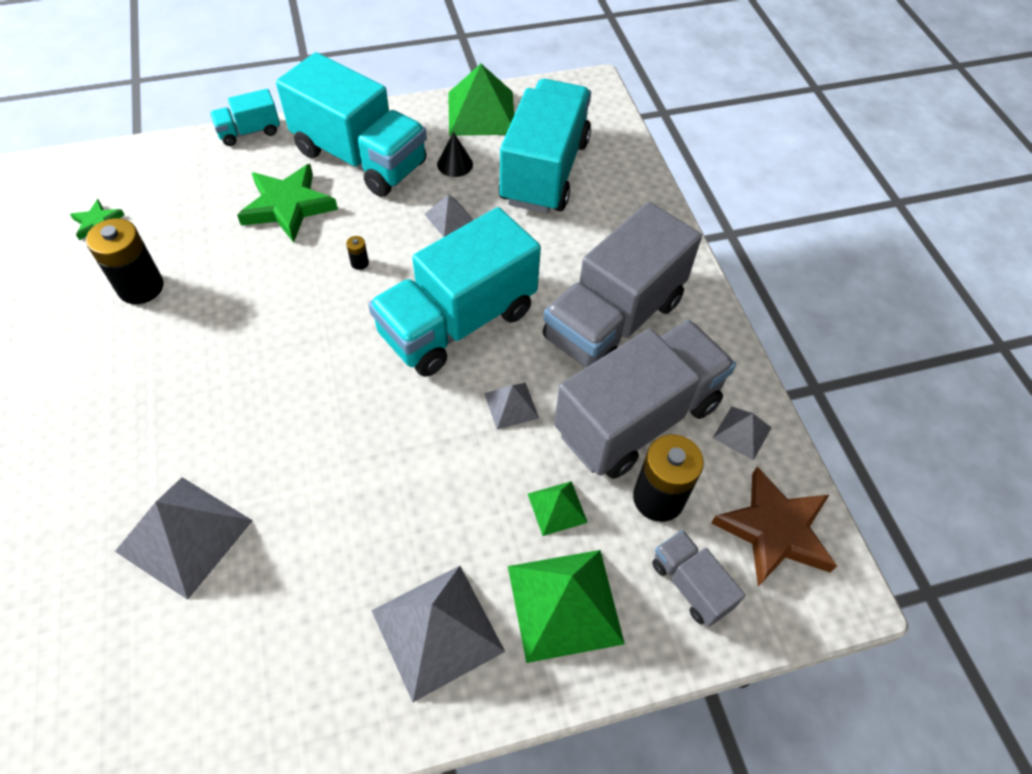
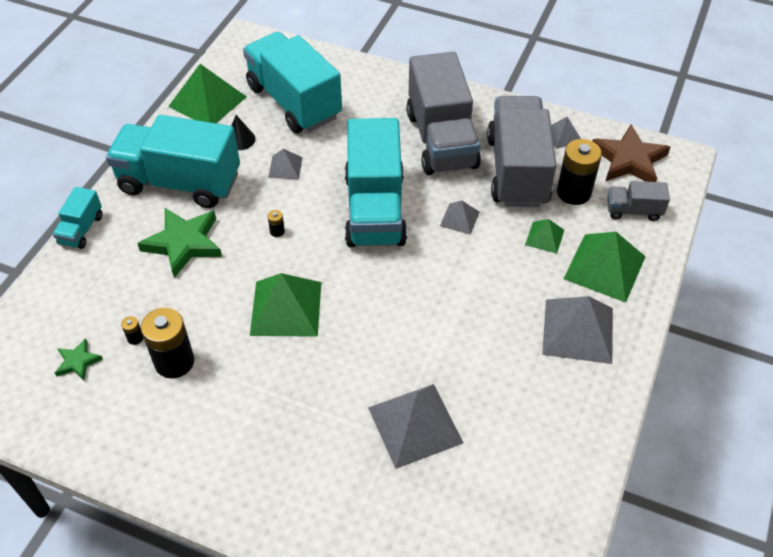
camera: 50 degrees left, 5 degrees down
turquoise truck [276,52,427,197] -> turquoise truck turned 150 degrees counterclockwise [106,115,240,208]
none -> black battery [121,316,143,345]
none -> green pyramid [250,273,321,337]

